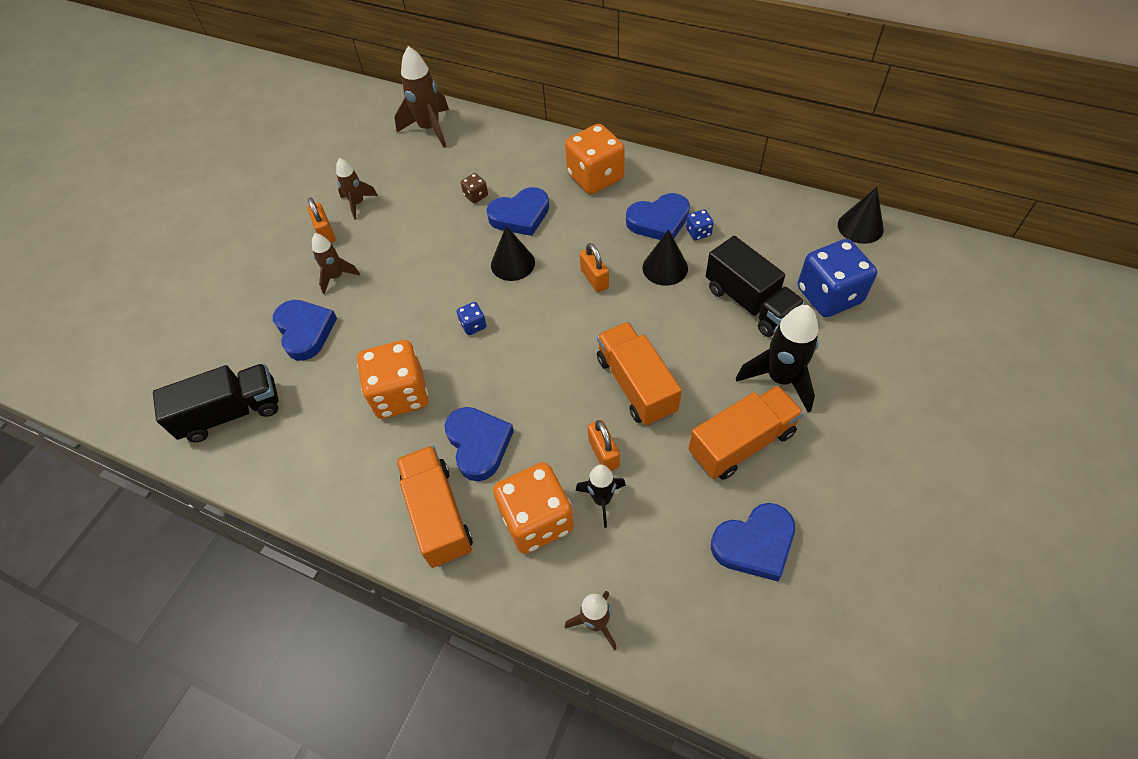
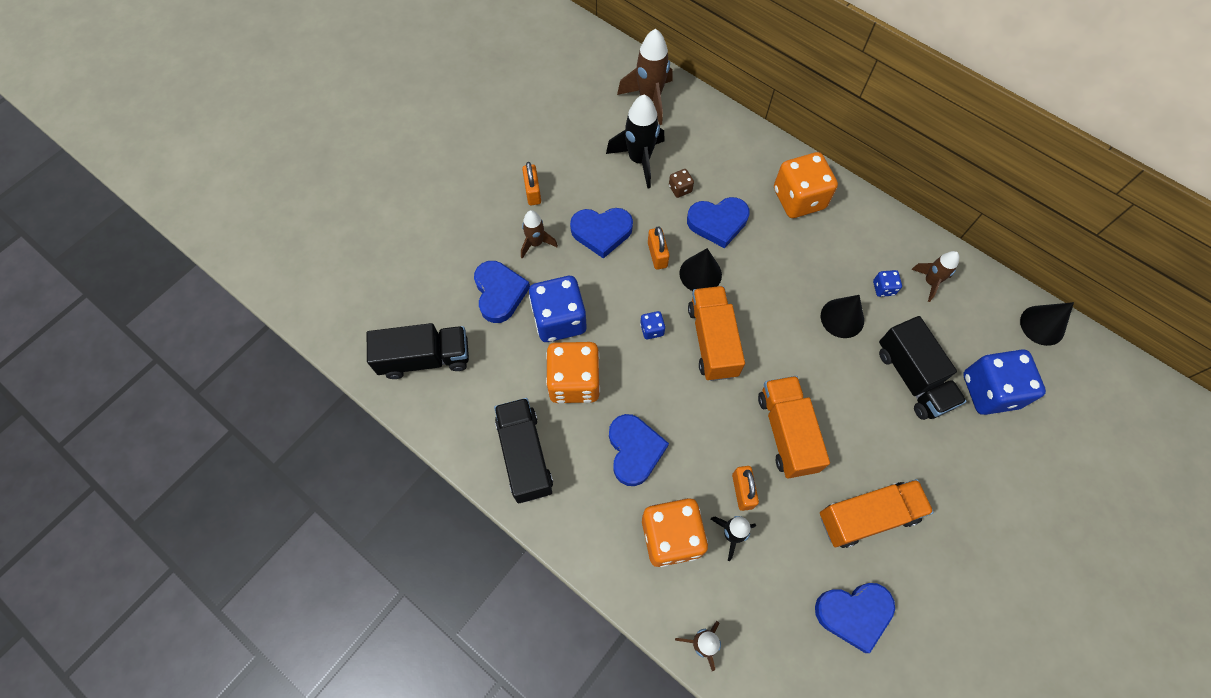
camera: 10 degrees right, 10 degrees up
brown rocket [336,158,378,220] -> brown rocket moved to [911,251,959,302]
orange truck [396,445,473,568] -> orange truck moved to [688,286,745,381]
orange padlock [580,243,609,292] -> orange padlock moved to [648,227,670,270]
blue heart [626,193,690,240] -> blue heart moved to [570,208,633,259]
black rocket [736,305,819,413] -> black rocket moved to [606,94,665,189]
none -> black truck [494,398,553,503]
none -> blue dice [529,276,586,342]

